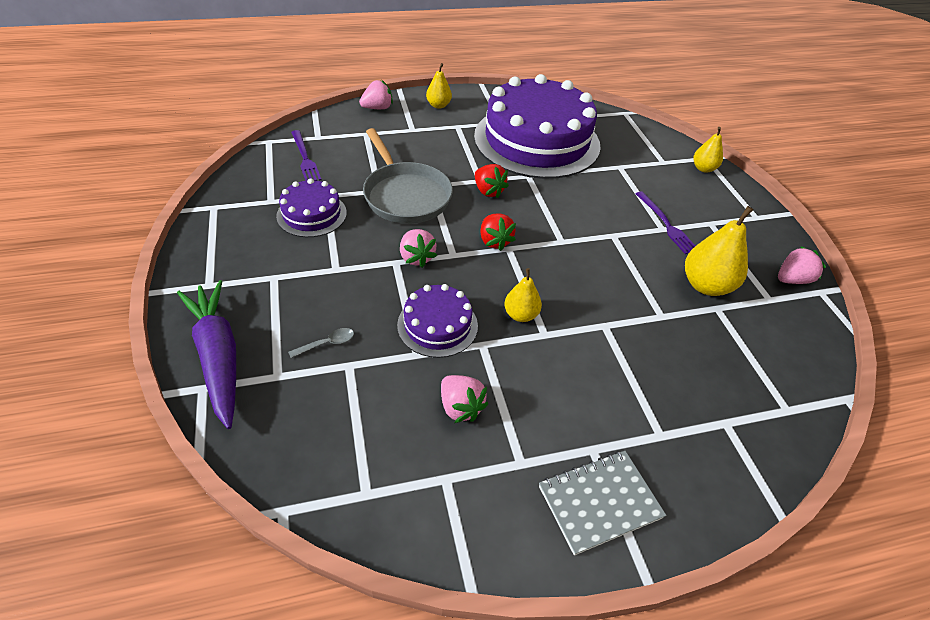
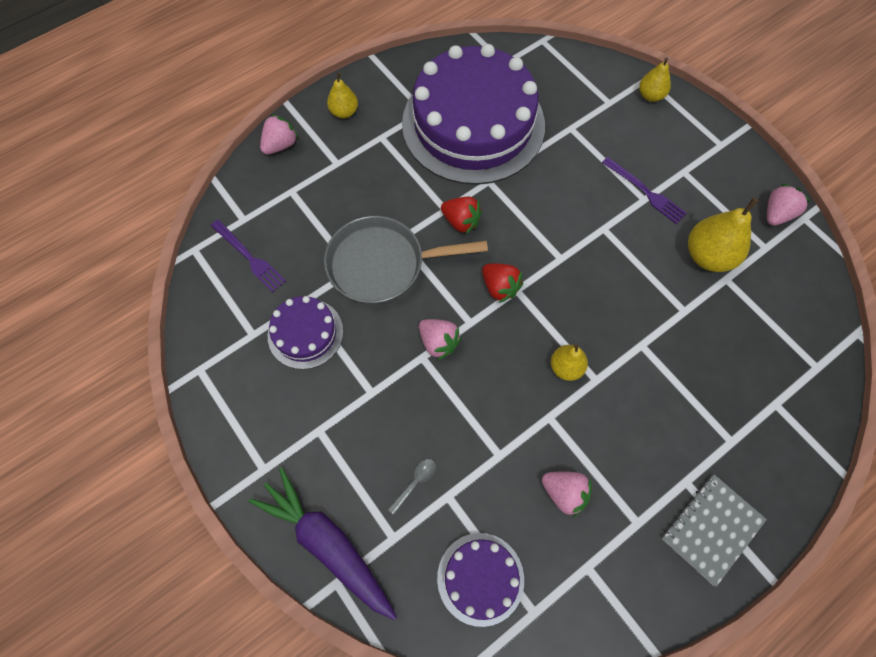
camera: 20 degrees left, 20 degrees up
grey pan [363,128,453,224] -> grey pan turned 135 degrees clockwise [324,216,488,304]
purple cake [397,284,478,358] -> purple cake moved to [437,533,524,627]

